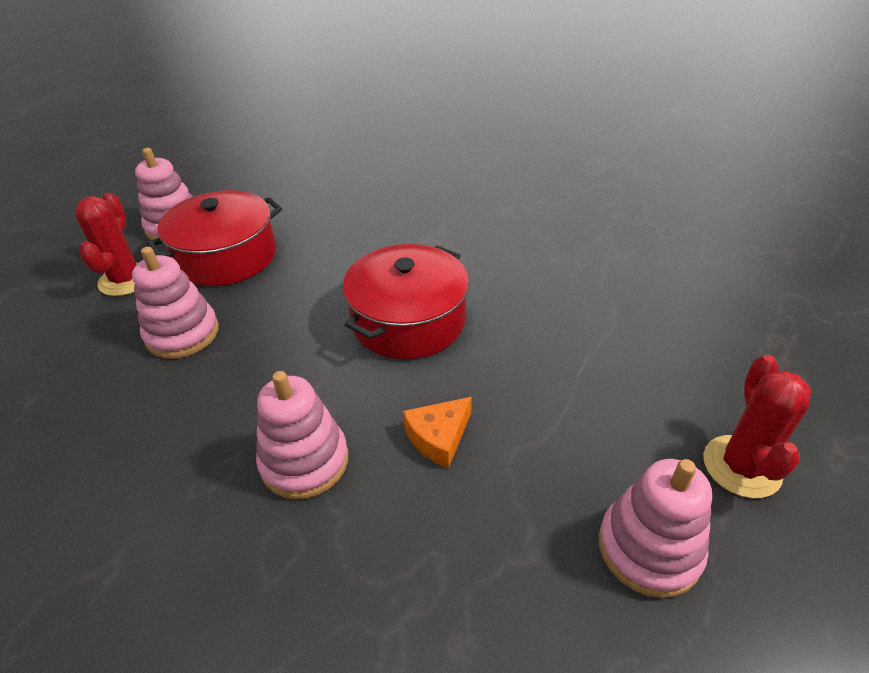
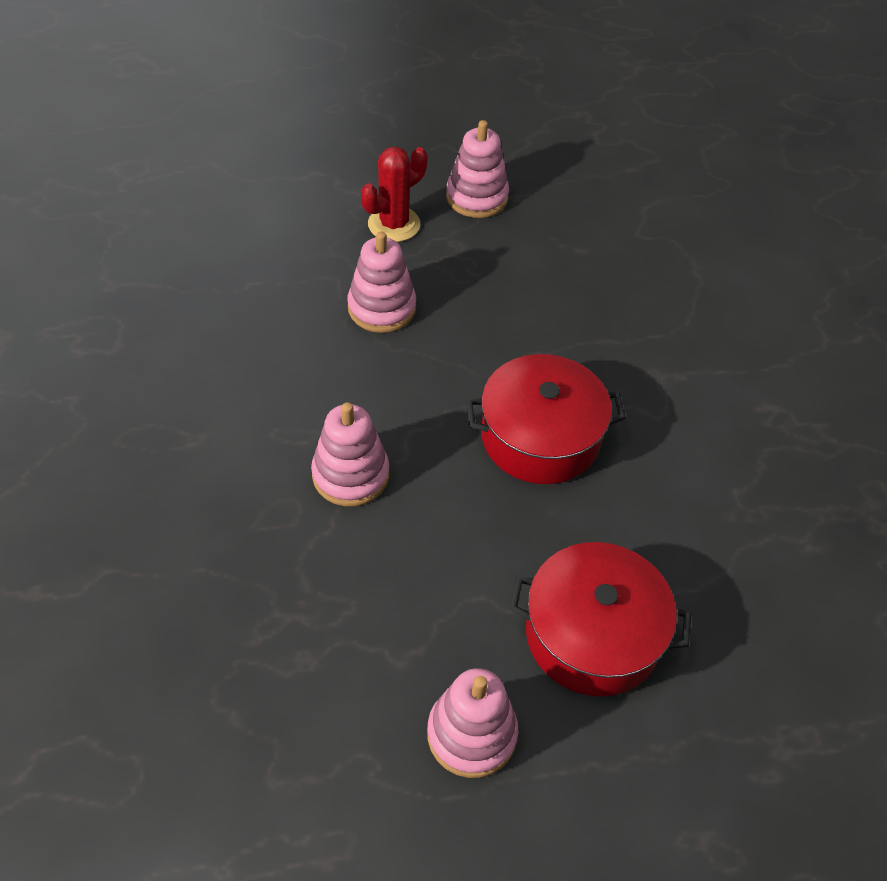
camera: 45 degrees right, 10 degrees up
red pot [147,190,282,286] -> red pot moved to [510,542,691,696]
orange cheese [403,397,472,468] -> none
red cactus [703,355,811,498] -> none

